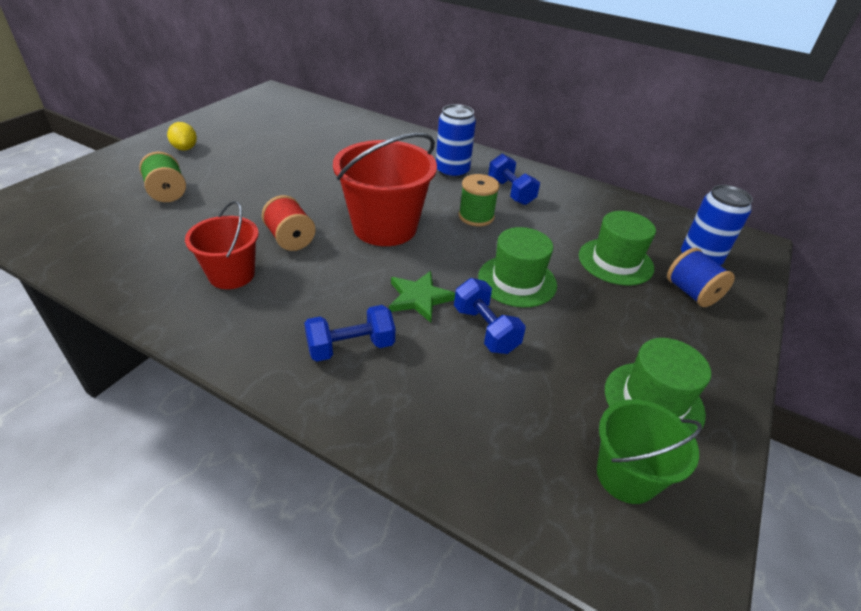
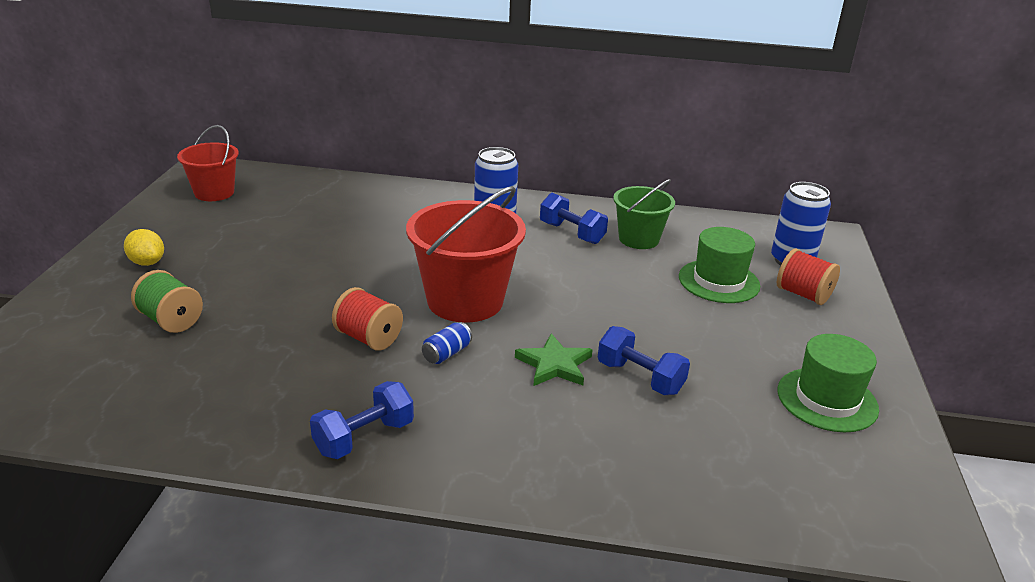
camera: 20 degrees left, 10 degrees down
red bucket [185,201,259,289] -> red bucket moved to [177,125,239,201]
blue dumbbell [304,305,395,362] -> blue dumbbell moved to [310,381,414,459]
green spool [459,174,500,226] -> none
green hat [478,227,557,307] -> none
green bucket [597,399,702,504] -> green bucket moved to [613,179,675,249]
blue spool [667,248,735,307] -> red spool [777,248,840,305]
none -> blue can [422,322,472,364]

